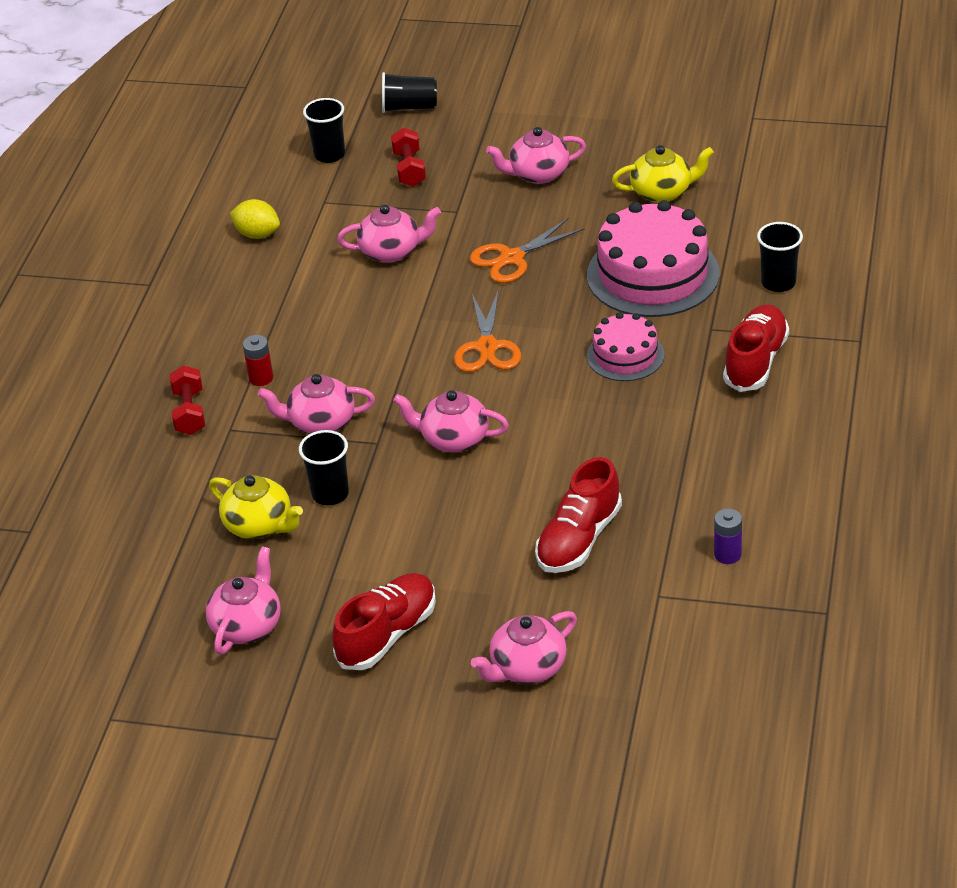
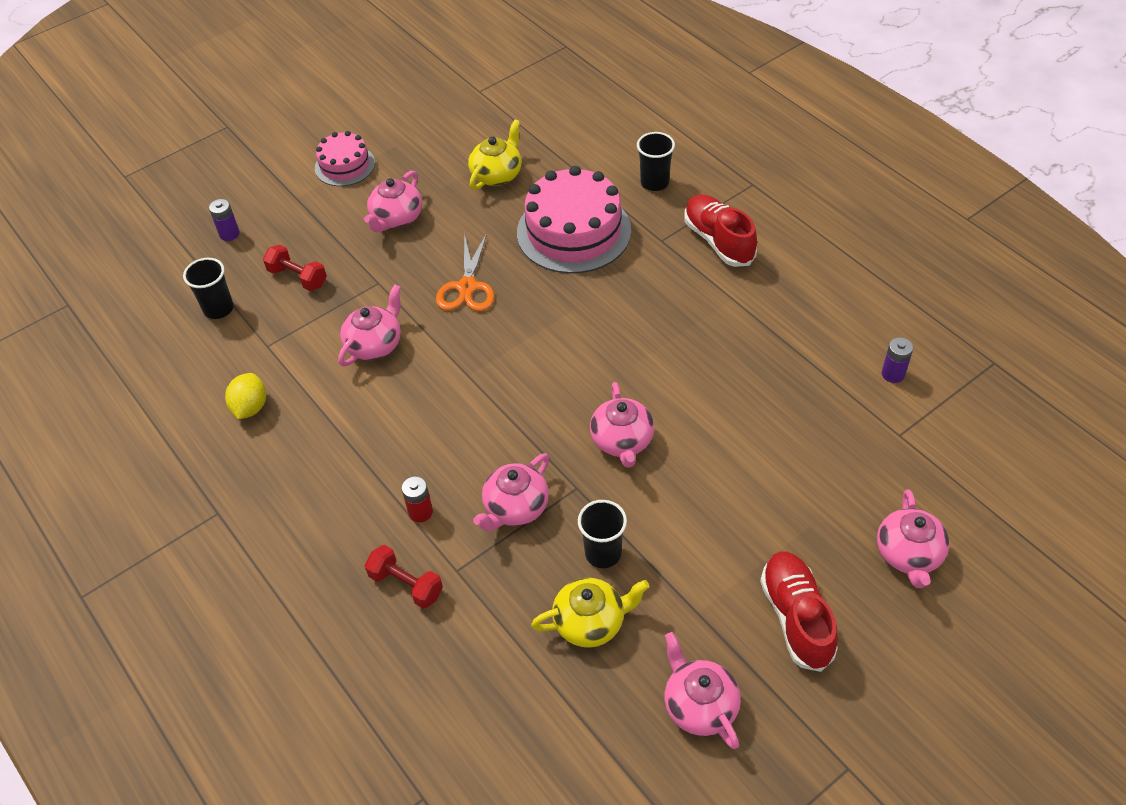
camera: 50 degrees left, 10 degrees up
yellow lemon [230,199,280,239] -> yellow lemon turned 60 degrees counterclockwise [225,373,266,419]
black cup [382,72,437,113] -> purple battery [209,199,240,241]
pink teapot [393,390,509,452] -> pink teapot turned 60 degrees counterclockwise [590,382,654,468]
orange scissors [454,292,521,372] -> none
red shoe [535,457,622,573] -> none
pink cake [587,312,665,381] -> pink cake moved to [315,131,375,186]

